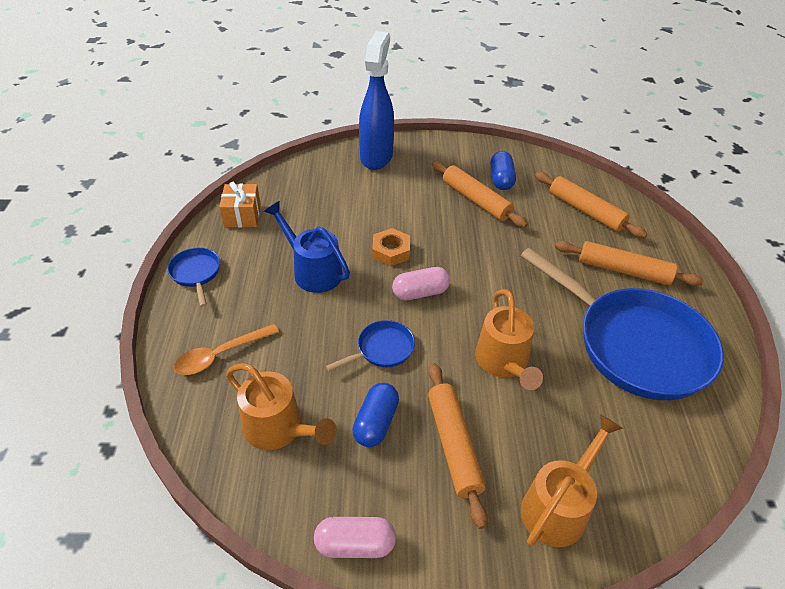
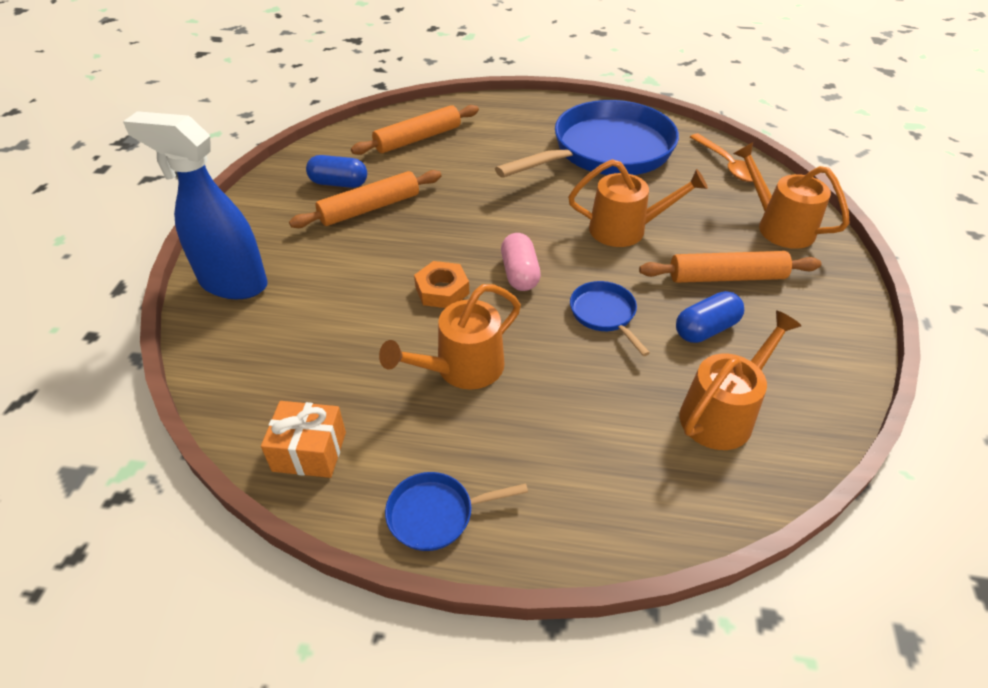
camera: 80 degrees left, 0 degrees up
orange spoon [174,324,279,375] -> orange spoon moved to [690,133,761,182]
blue watering can [264,201,350,293] -> orange watering can [379,284,521,390]
pink capsule [314,517,396,558] -> none
blue capsule [352,383,399,447] -> blue capsule turned 60 degrees counterclockwise [676,291,744,343]
orange rolling pin [555,241,704,286] -> none

